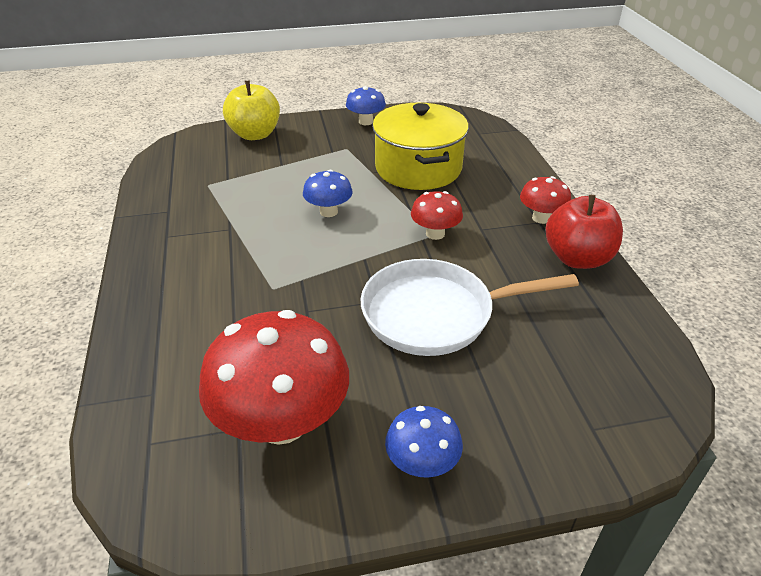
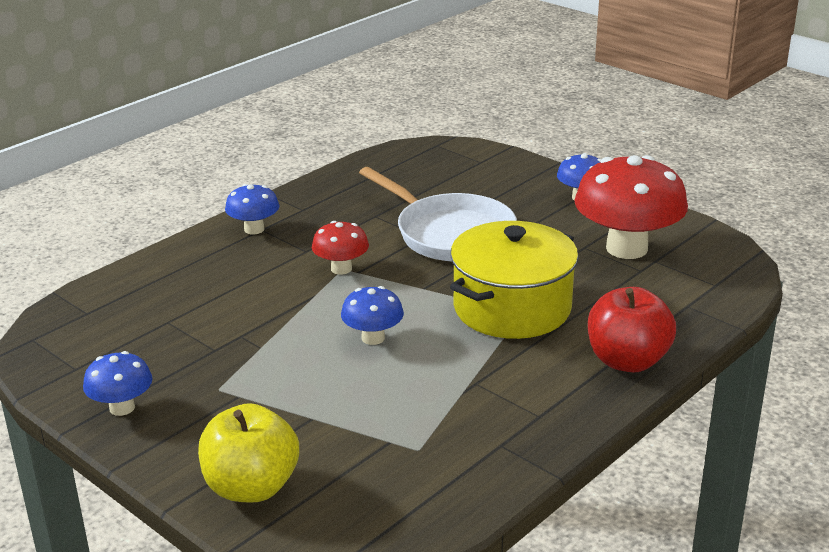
camera: 125 degrees left, 10 degrees down
yellow pot [372,103,469,190] -> yellow pot moved to [450,221,578,339]
red mushroom [520,176,571,224] -> blue mushroom [225,184,279,234]
red apple [546,195,623,269] -> red apple moved to [588,287,676,373]

